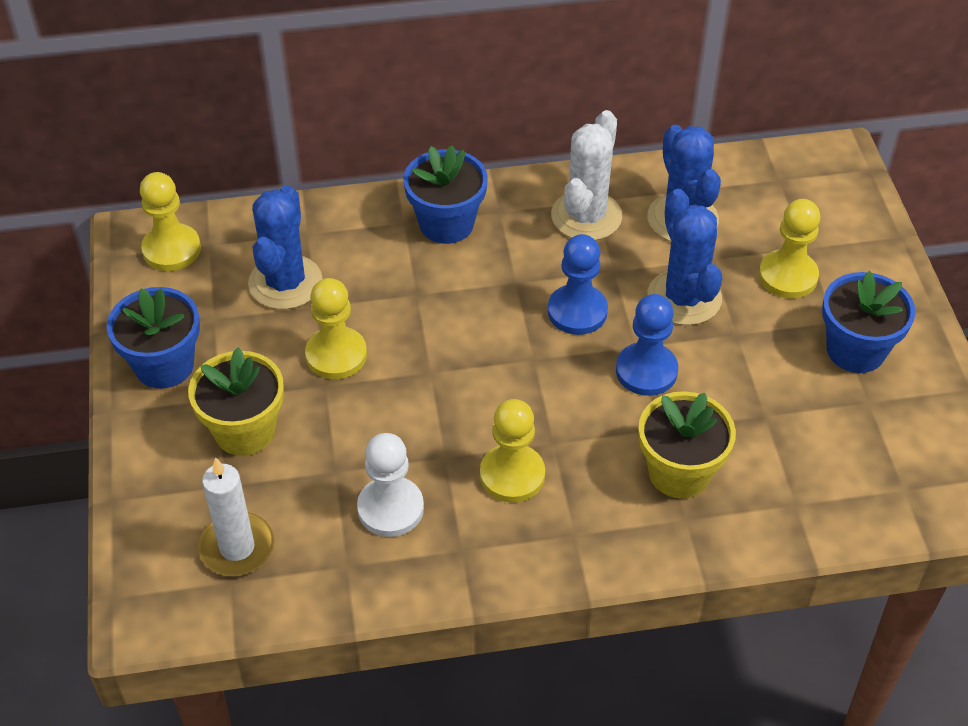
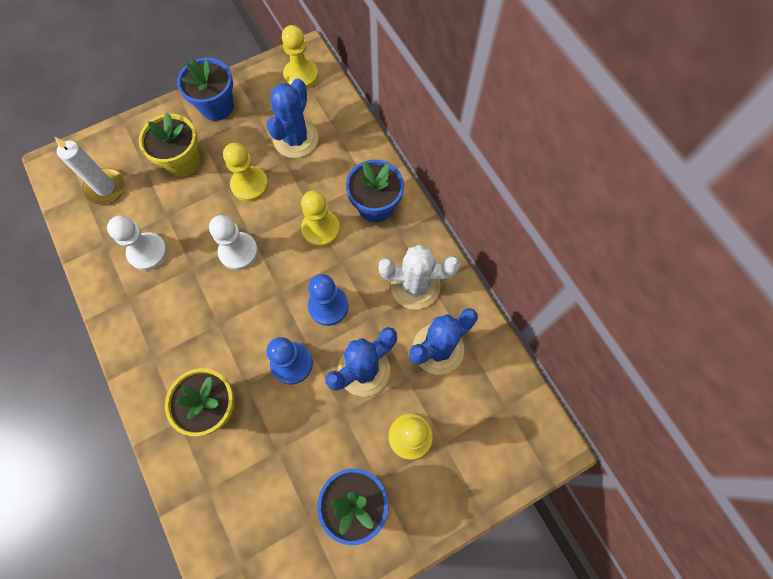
camera: 70 degrees right, 20 degrees up
blue cactus [248,185,322,310] -> blue cactus turned 60 degrees counterclockwise [266,78,318,158]
yellow pawn [480,399,545,503] -> yellow pawn moved to [301,190,340,247]
none -> white pawn [209,215,258,270]

